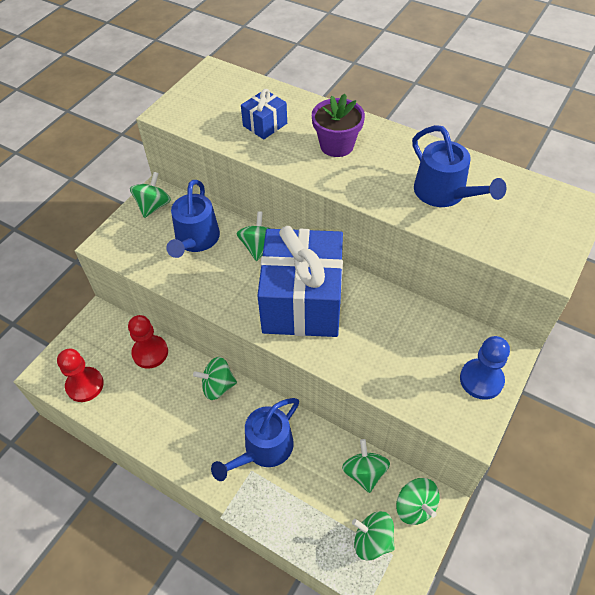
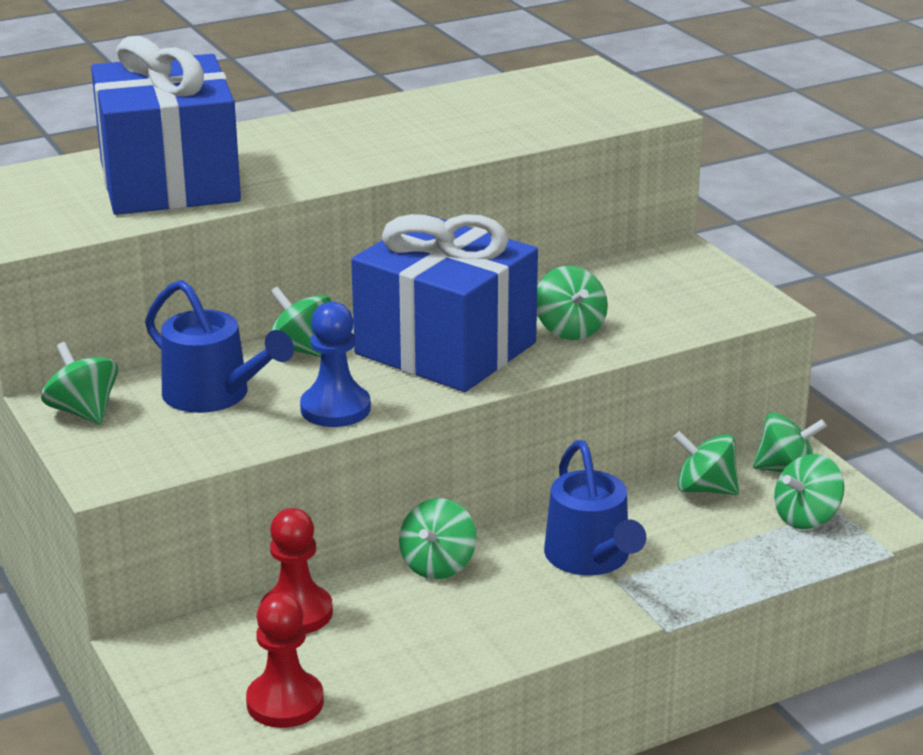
camera: 60 degrees left, 25 degrees down
blue gift [241,89,287,139] -> blue gift [91,36,241,215], size x2.31
purple flower pot [312,94,365,157] -> none
blue watering can [412,125,506,207] -> none
blue pawn [460,336,510,400] -> blue pawn moved to [300,302,371,427]
none -> green spinning top [537,266,608,340]

